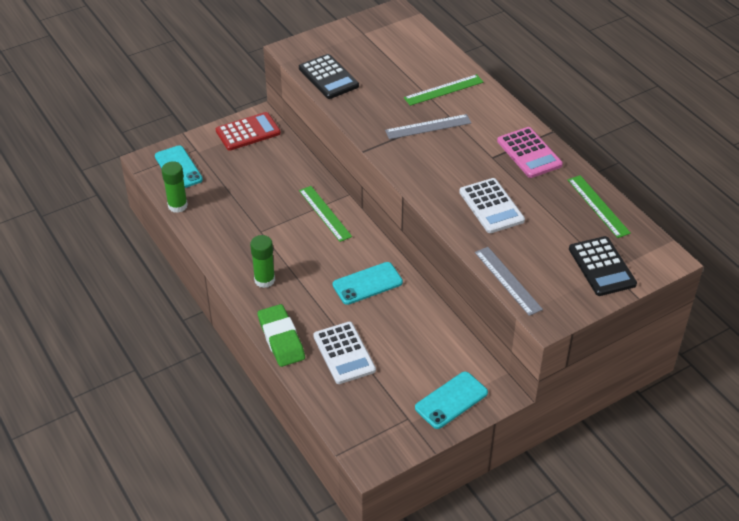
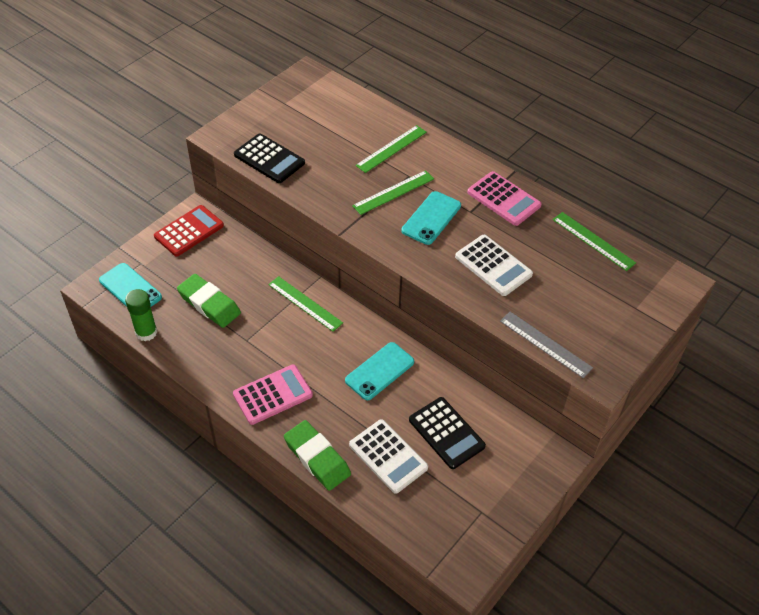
camera: 20 degrees left, 5 degrees up
green glue stick [250,235,275,288] -> pink calculator [233,365,313,425]
grey ruler [385,114,471,139] -> green ruler [352,170,434,215]
turquoise phone [415,372,488,429] -> turquoise phone moved to [402,191,461,245]
black calculator [569,236,637,296] -> black calculator moved to [409,397,486,469]
none -> green eraser [177,274,241,328]

